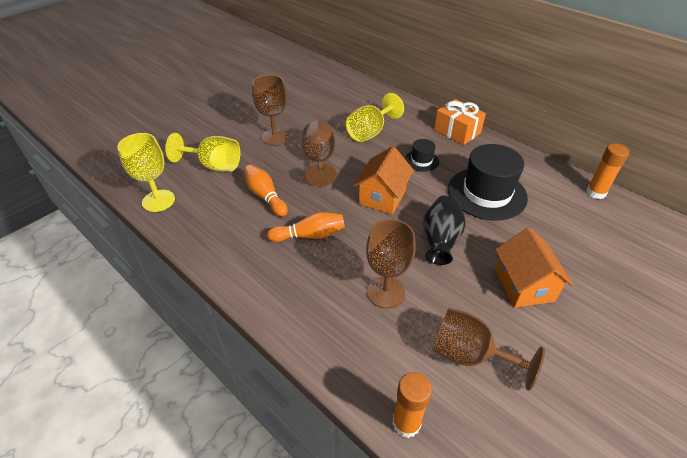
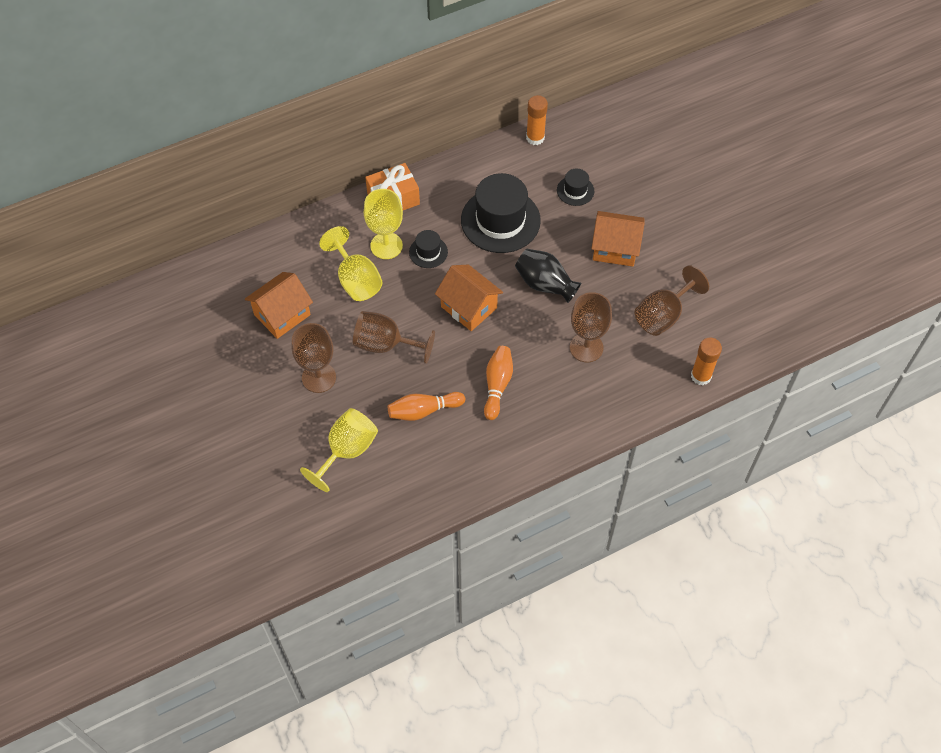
camera: 70 degrees left, 15 degrees up
yellow goblet [117,133,175,212] -> yellow goblet moved to [364,189,403,259]
none -> orange house [245,272,313,339]
none -> black hat [557,169,594,206]

